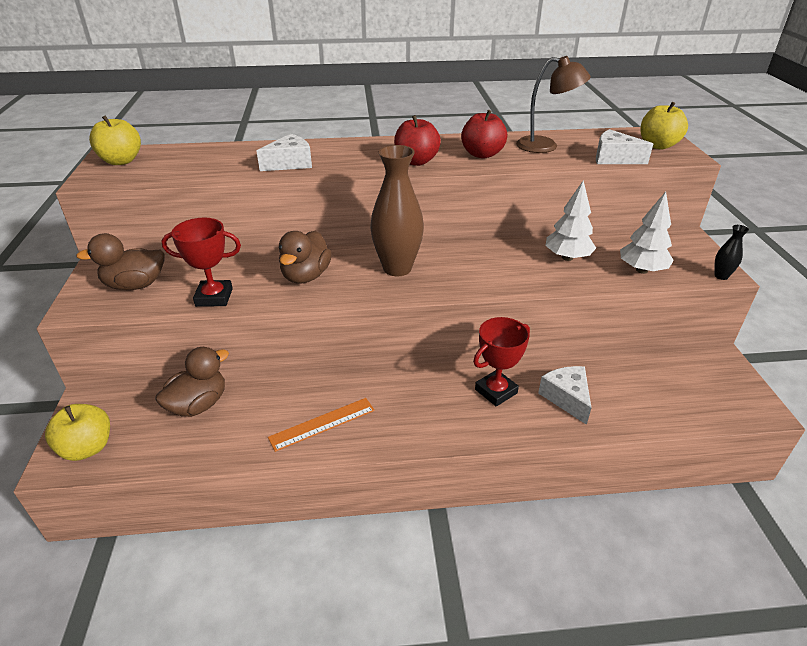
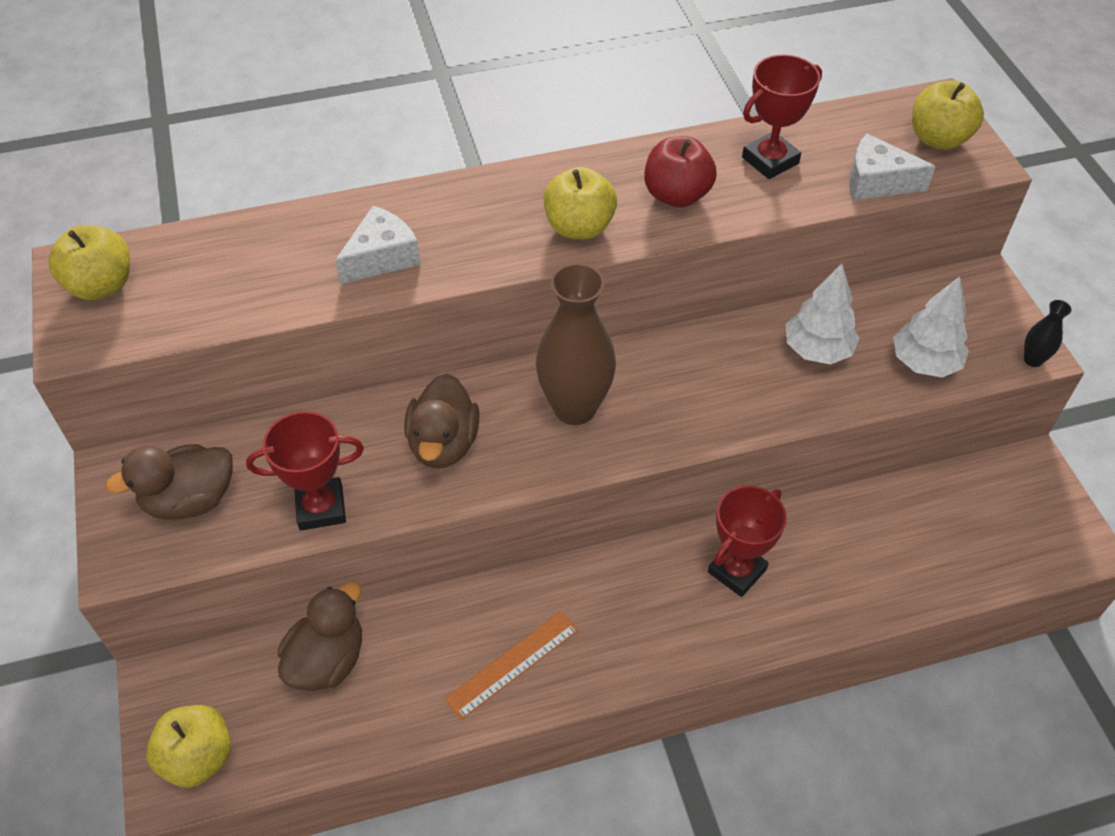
camera: 10 degrees left, 15 degrees up
red apple [394,115,441,166] -> yellow apple [544,167,617,239]
brown lamp [516,56,591,153] -> red trophy [742,55,822,179]
white cheese [538,366,591,425] -> none

